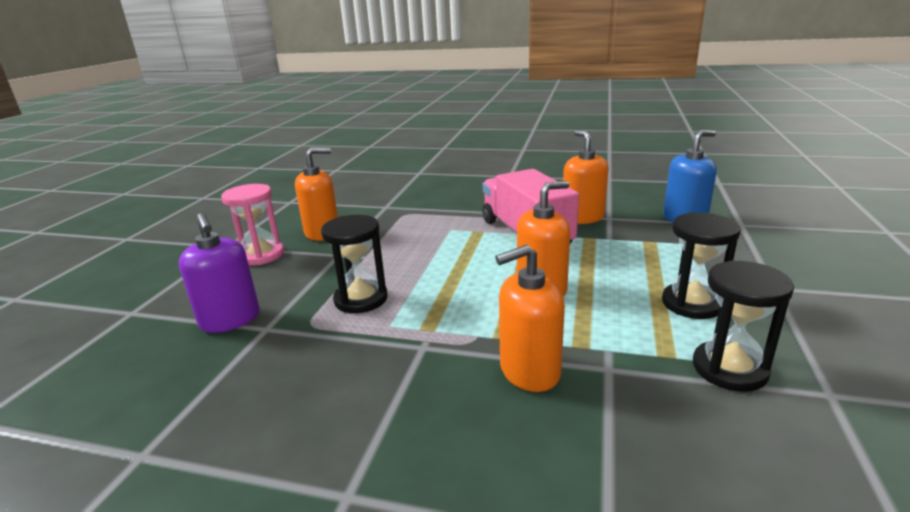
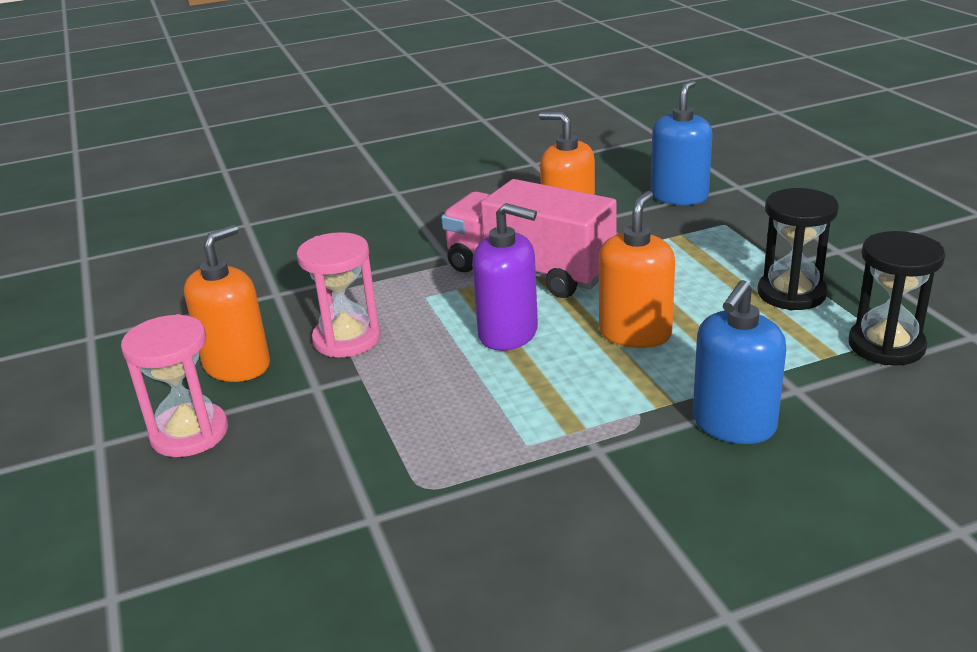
camera: 35 degrees left, 5 degrees up
purple soap dispenser [179,213,260,333] -> purple soap dispenser moved to [472,203,538,351]
black hourglass [321,215,388,313] -> none
orange soap dispenser [495,245,565,392] -> blue soap dispenser [693,280,786,444]
none -> pink hourglass [297,232,381,357]

